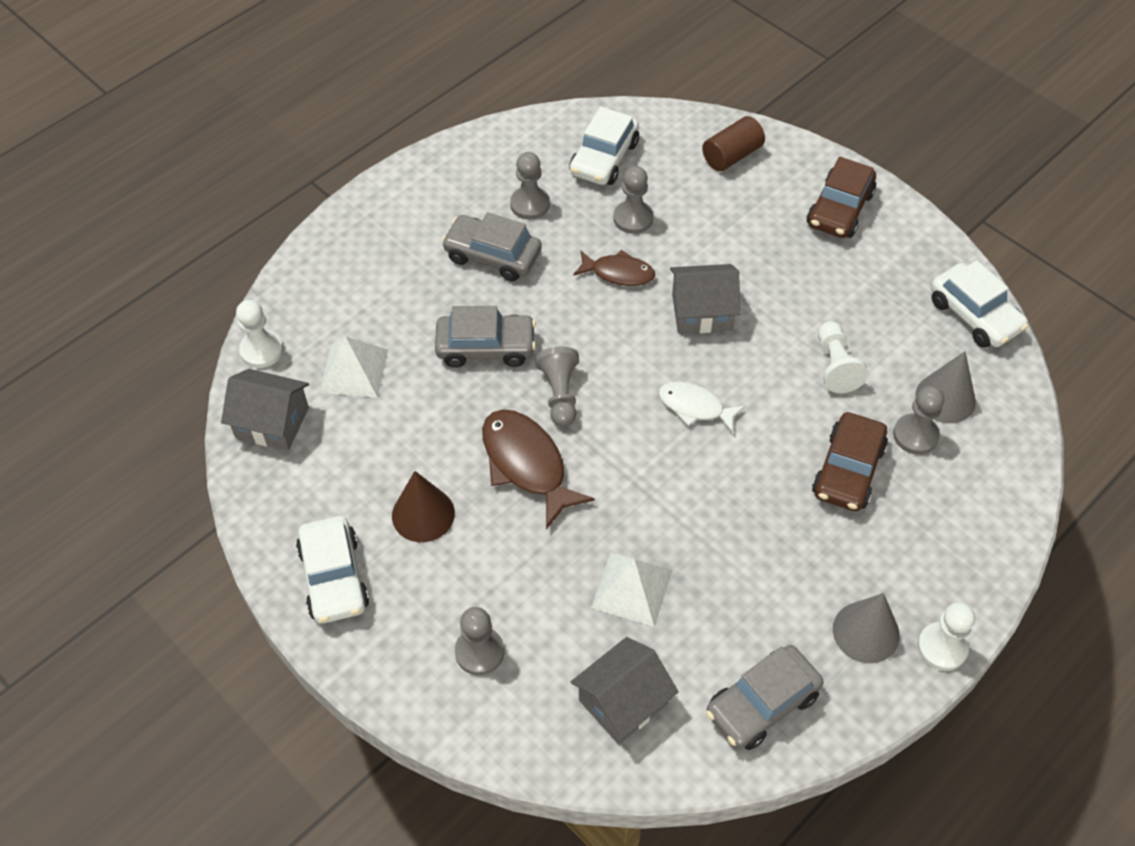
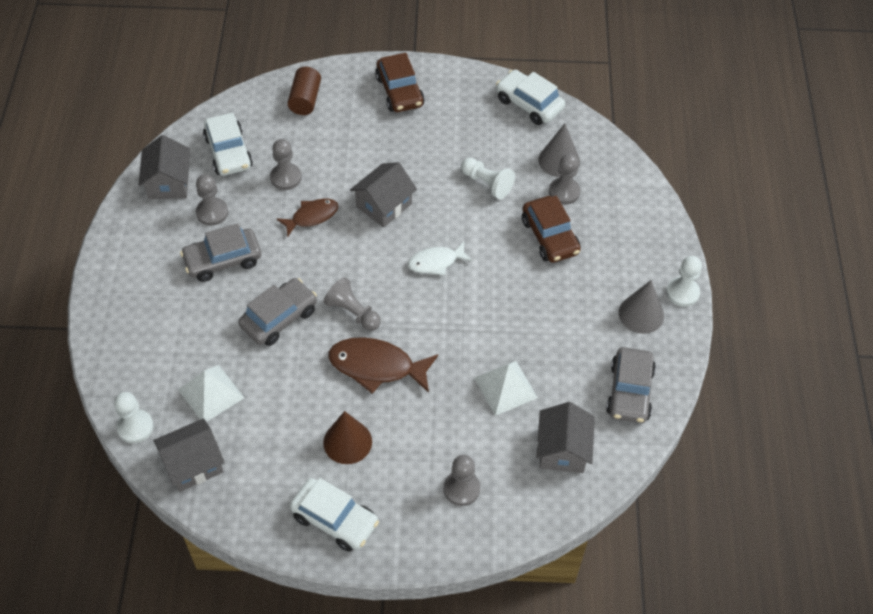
camera: 45 degrees left, 0 degrees up
white car [931,260,1028,348] -> white car turned 150 degrees counterclockwise [496,70,565,125]
none -> grey house [138,135,190,199]

